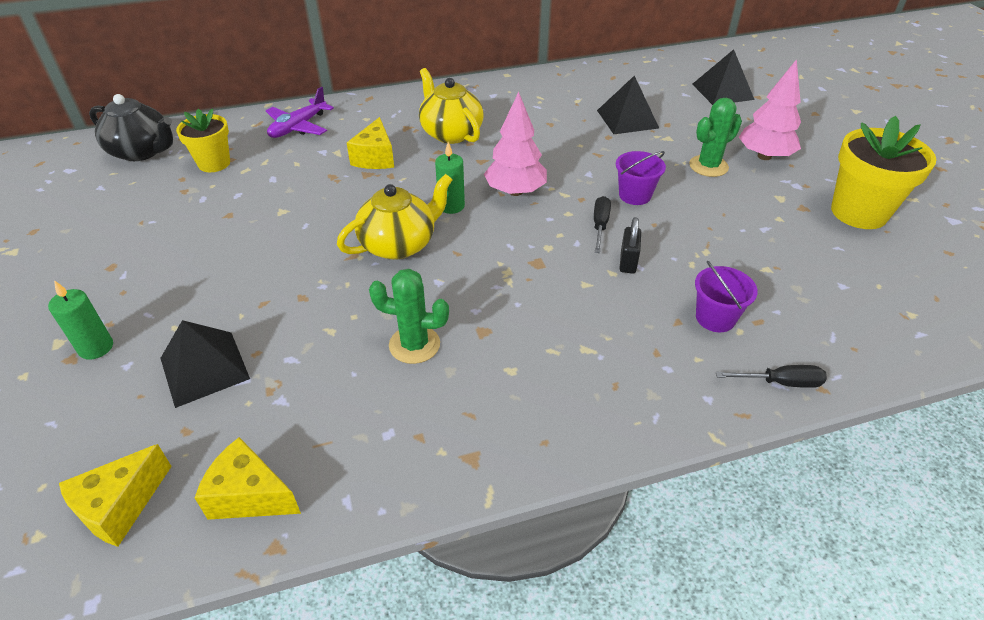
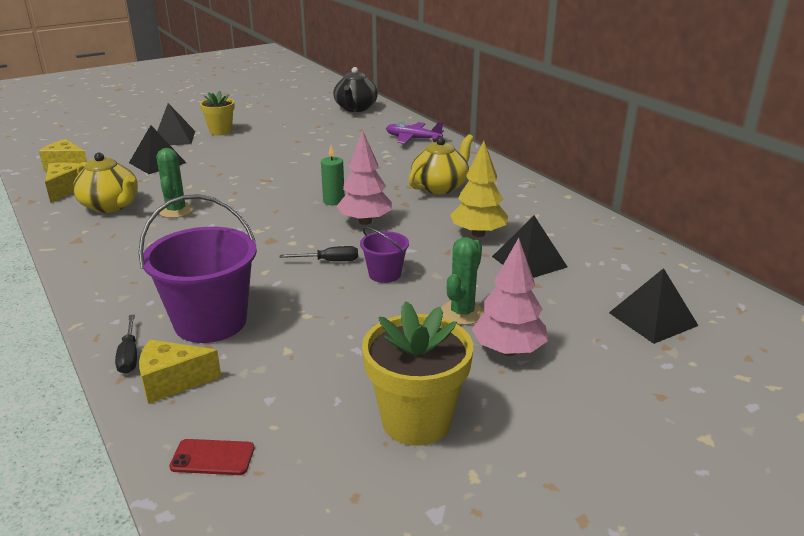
camera: 75 degrees right, 15 degrees down
green candle [48,280,113,360] -> black pyramid [157,103,195,145]
yellow flower pot [176,109,230,172] -> yellow flower pot moved to [200,91,235,136]
yellow teapot [337,174,452,260] -> yellow teapot moved to [73,153,138,213]
yellow cheese [347,117,394,169] -> yellow cheese moved to [139,340,221,404]
black padlock [620,217,641,274] -> none
green cactus [689,98,742,177] -> green cactus turned 75 degrees clockwise [441,237,485,325]
purple bucket [695,261,758,332] -> purple bucket [138,194,257,343], size x1.99
none -> red phone [169,439,254,475]
none -> yellow tree [450,141,508,237]

